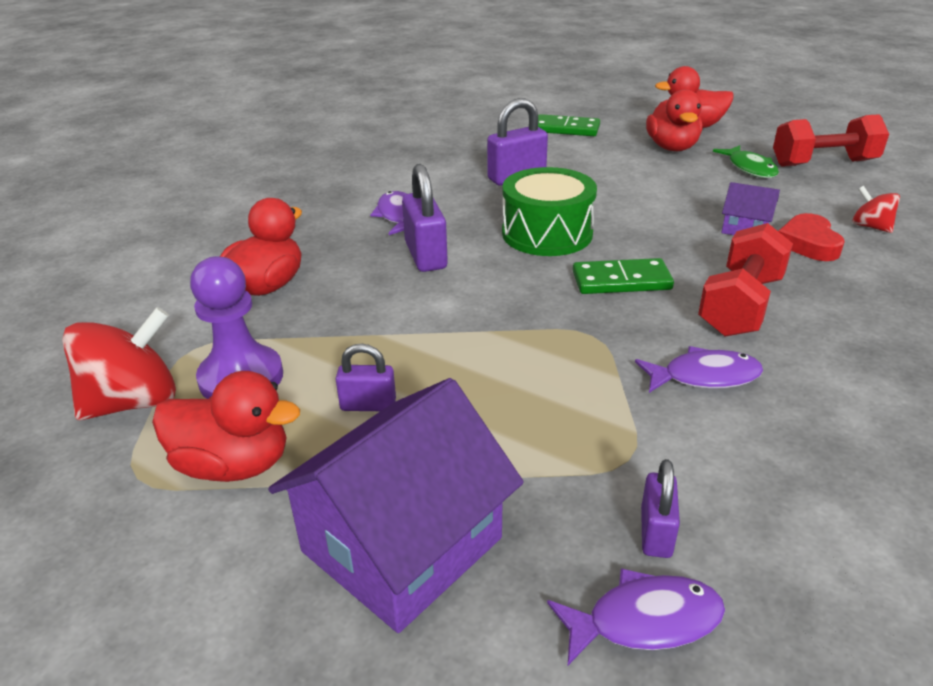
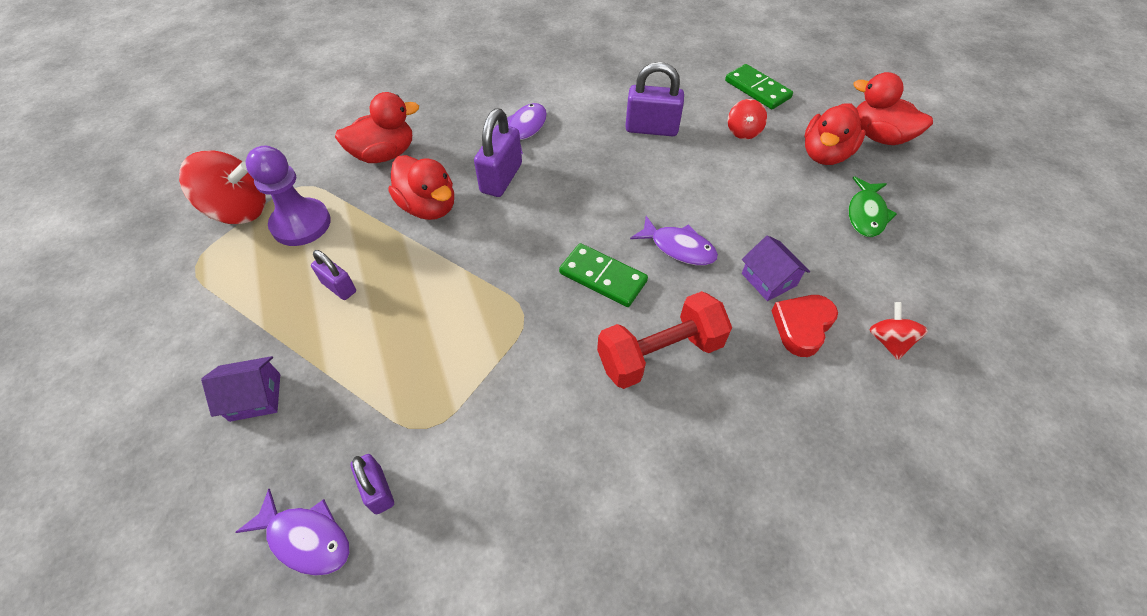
camera: 35 degrees right, 20 degrees up
red duck [152,371,300,482] -> red duck moved to [388,155,454,220]
purple house [268,378,524,633] -> purple house [201,356,280,422], size x0.48
green drum [502,167,597,256] -> none
purple fish [635,346,763,393] -> purple fish moved to [630,216,718,265]
purple padlock [641,459,680,558] -> purple padlock turned 75 degrees counterclockwise [351,454,394,514]
red dumbbell [773,114,889,167] -> none
none -> red spinning top [728,99,767,139]

